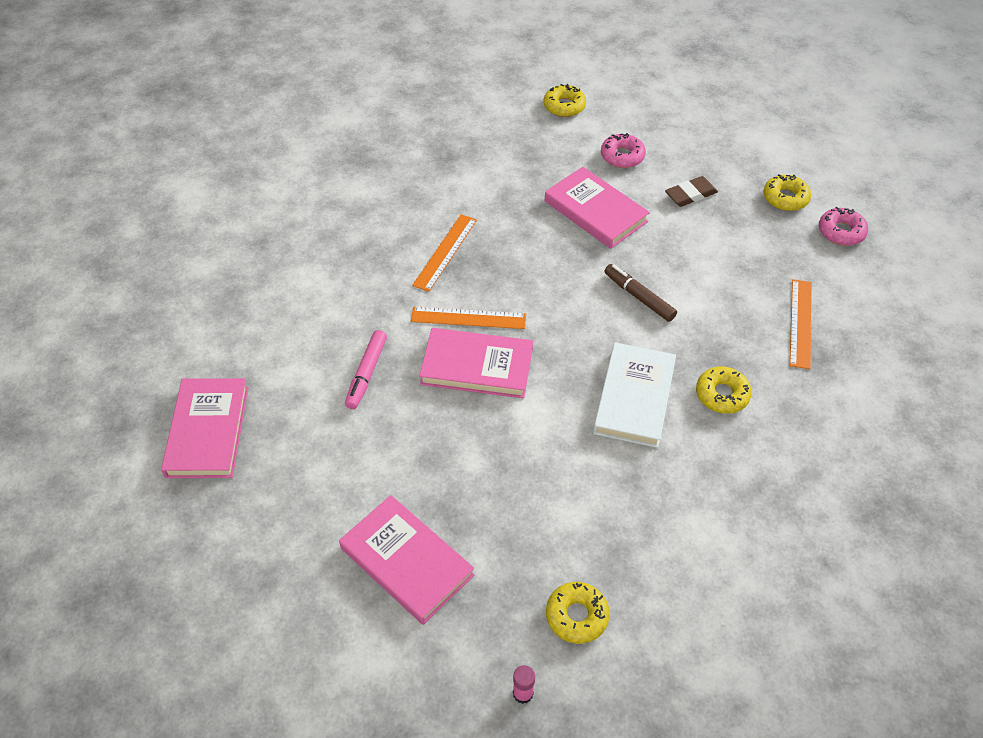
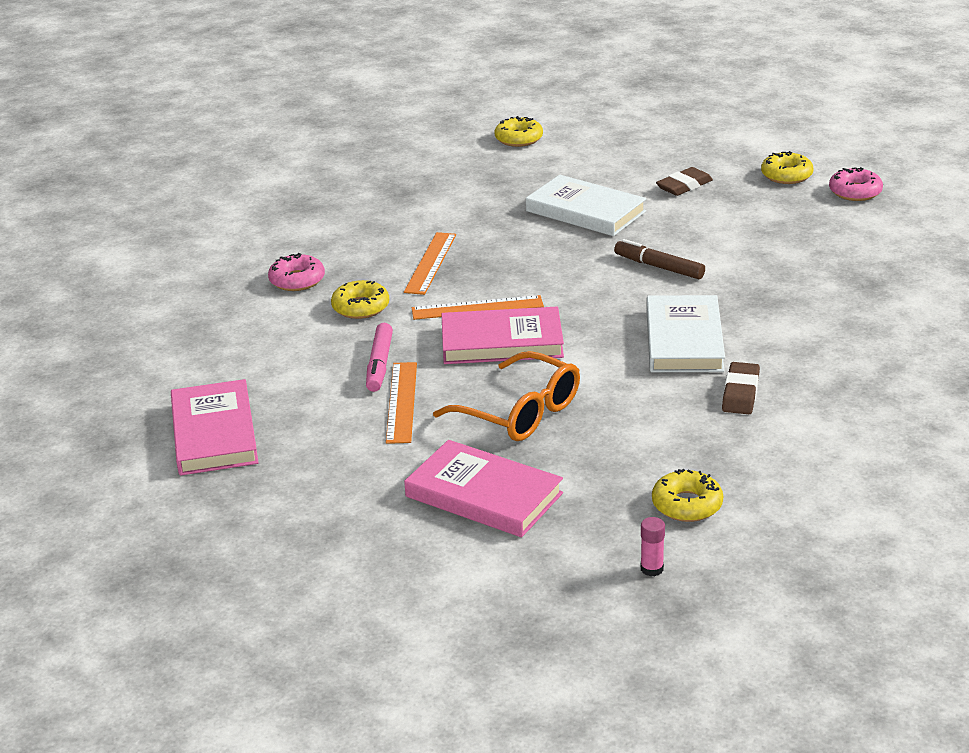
camera: 10 degrees left, 20 degrees down
pink book [545,167,650,249] -> white book [526,175,647,236]
pink donut [601,133,646,168] -> pink donut moved to [268,253,325,291]
yellow donut [696,366,752,414] -> yellow donut moved to [331,280,389,319]
orange ruler [790,279,812,369] -> orange ruler moved to [386,362,417,444]
none -> orange glasses [433,351,580,441]
none -> brown eraser [722,362,760,414]

